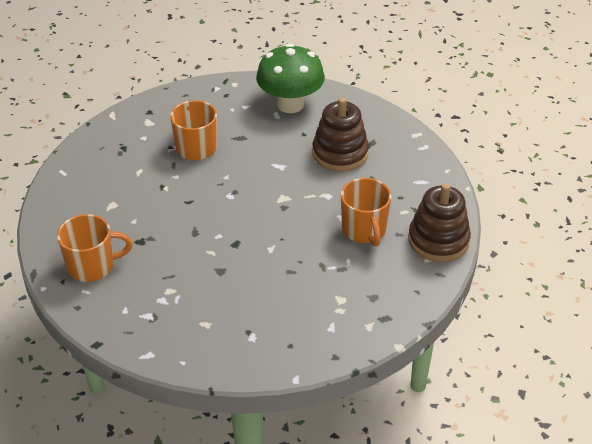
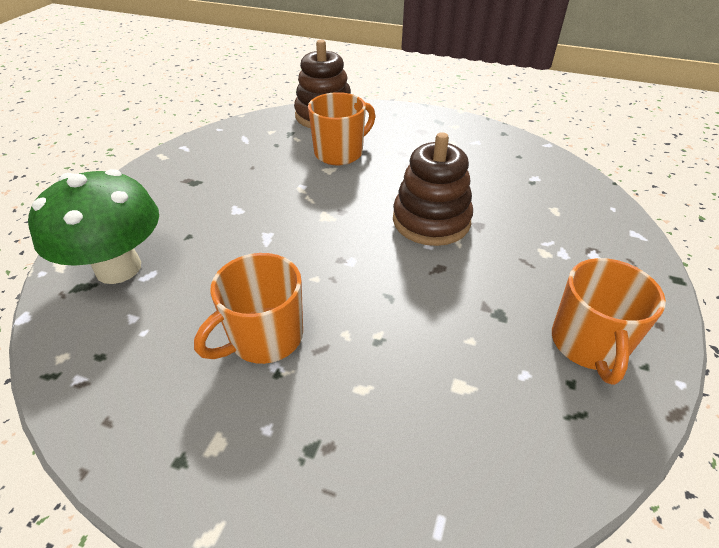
camera: 115 degrees left, 0 degrees up
orange mug [57,214,133,282] -> orange mug turned 135 degrees counterclockwise [552,258,666,385]
brown stacking toy [312,97,369,172] -> brown stacking toy moved to [393,132,473,246]

